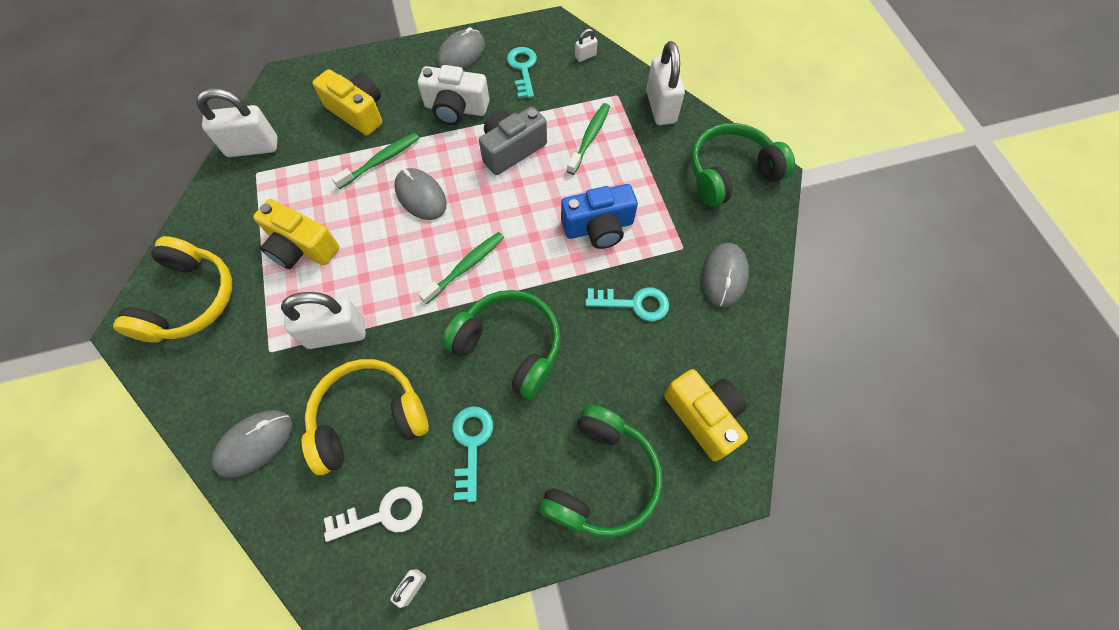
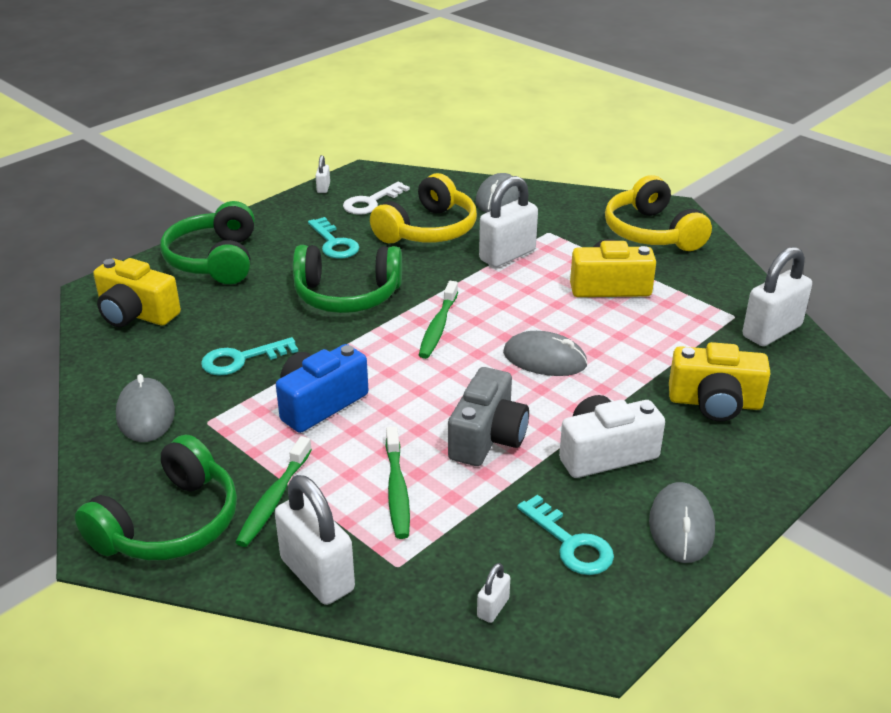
camera: 150 degrees right, 30 degrees down
green toothbrush [331,133,419,189] -> green toothbrush moved to [235,436,312,547]

